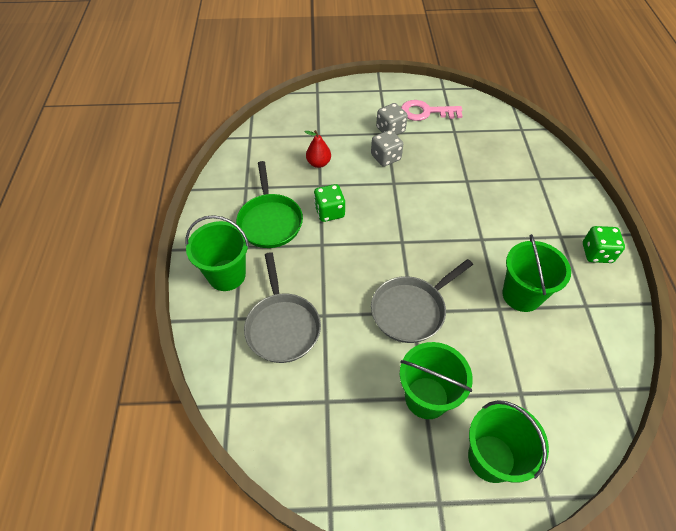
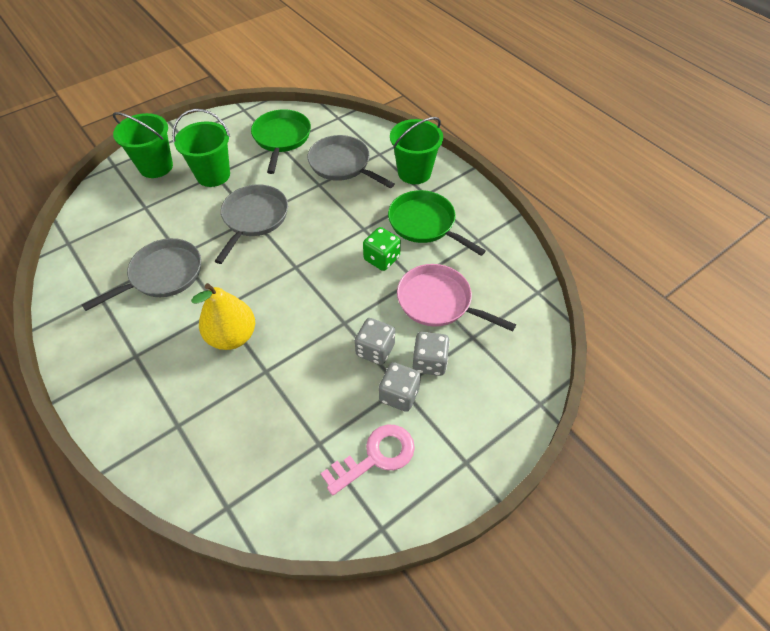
camera: 145 degrees right, 0 degrees up
red pear [305,130,331,168] -> pink pan [397,264,516,332]
green bucket [502,234,571,312] -> grey pan [82,238,201,311]
green dice [583,226,625,263] -> none
none -> yellow pear [191,283,255,350]
none -> green pan [251,109,311,174]
none -> grey dice [413,332,450,376]

